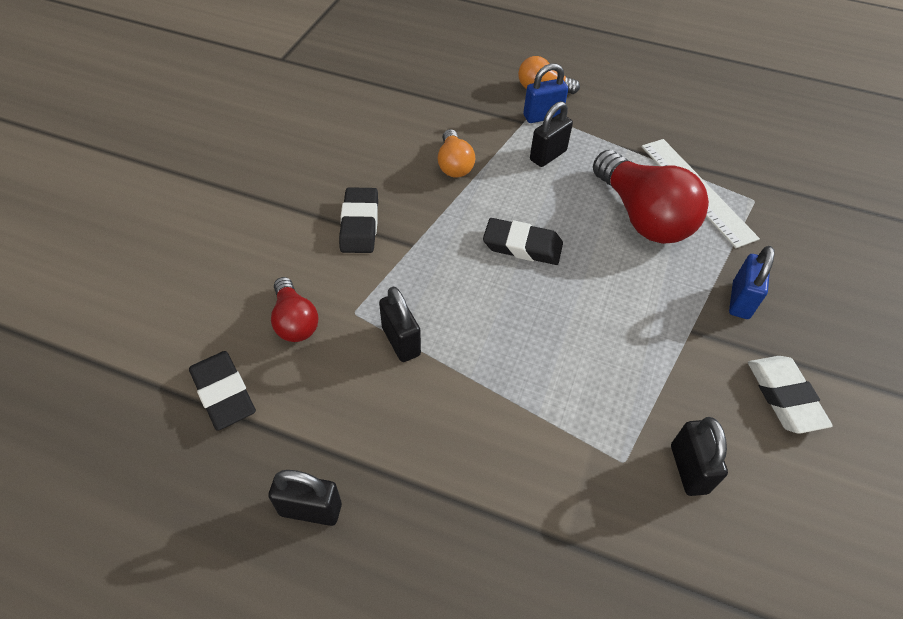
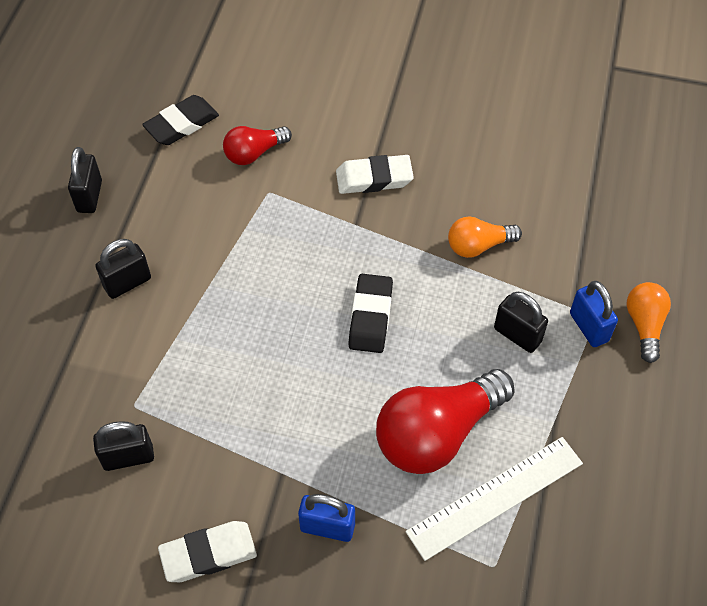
camera: 85 degrees right, 5 degrees up
black eraser [339,187,378,253] -> white eraser [336,155,414,194]
black padlock [379,286,421,362] -> black padlock moved to [96,239,151,299]

